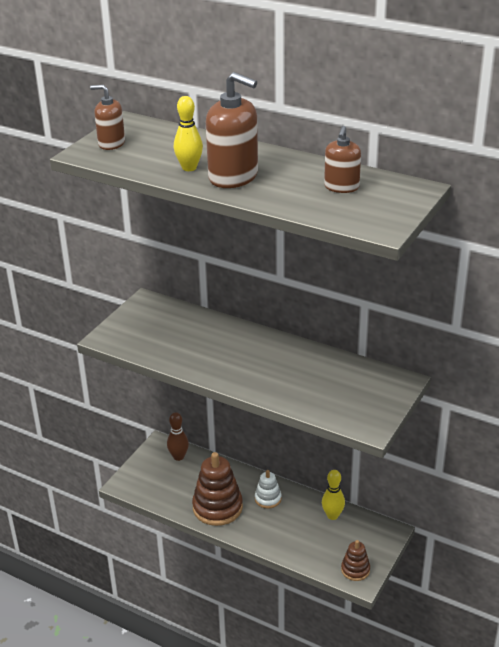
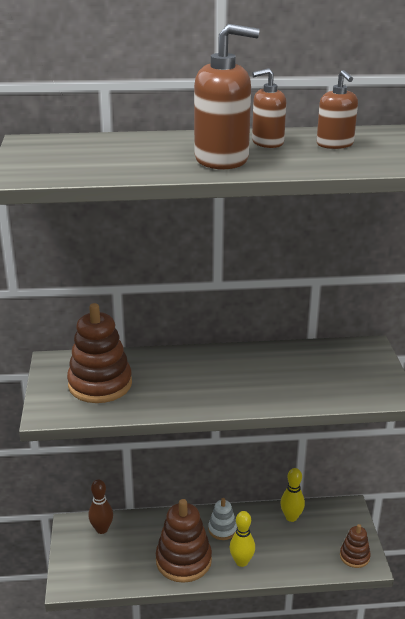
camera: 35 degrees left, 5 degrees down
brown soap dispenser [90,85,125,150] -> brown soap dispenser moved to [252,68,286,148]
yellow bowling pin [174,96,203,171] -> yellow bowling pin moved to [229,511,255,567]
none -> brown stacking toy [67,303,132,403]

